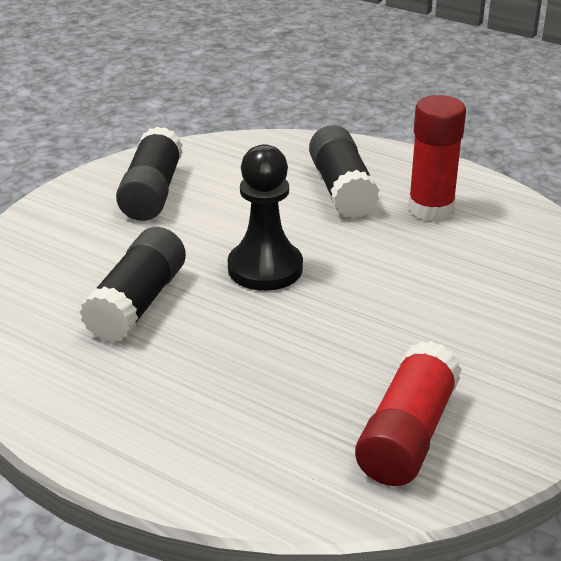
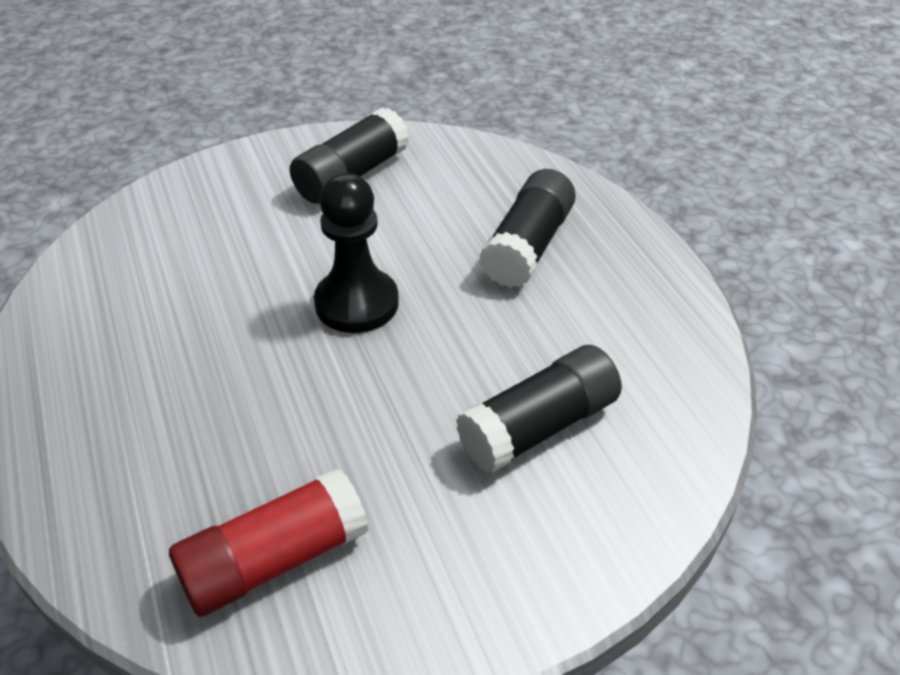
camera: 35 degrees right, 10 degrees up
black glue stick [79,227,186,343] -> black glue stick moved to [456,345,622,473]
red glue stick [408,95,466,222] -> none

